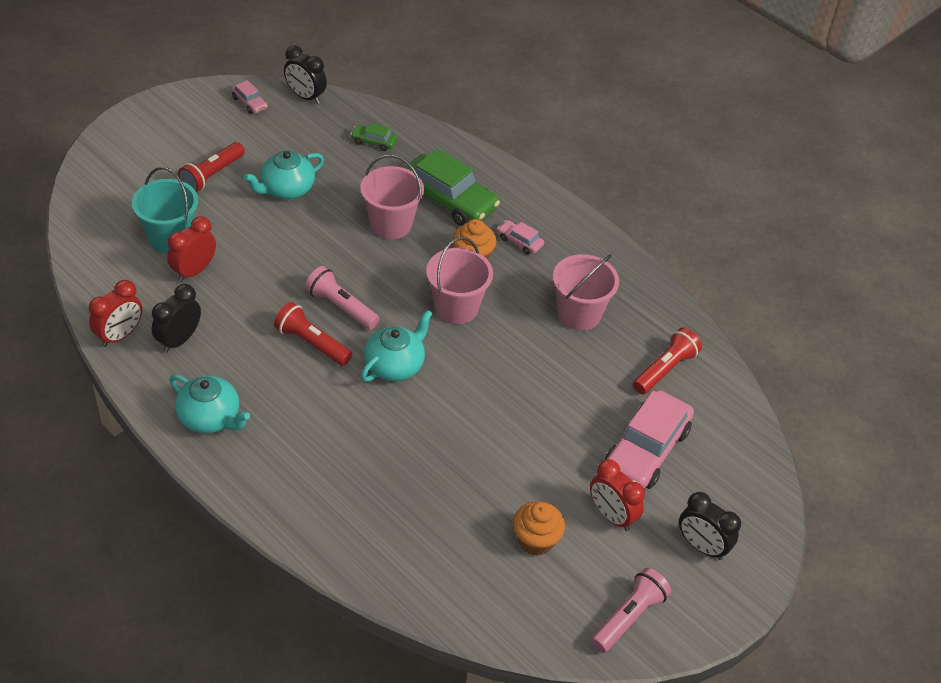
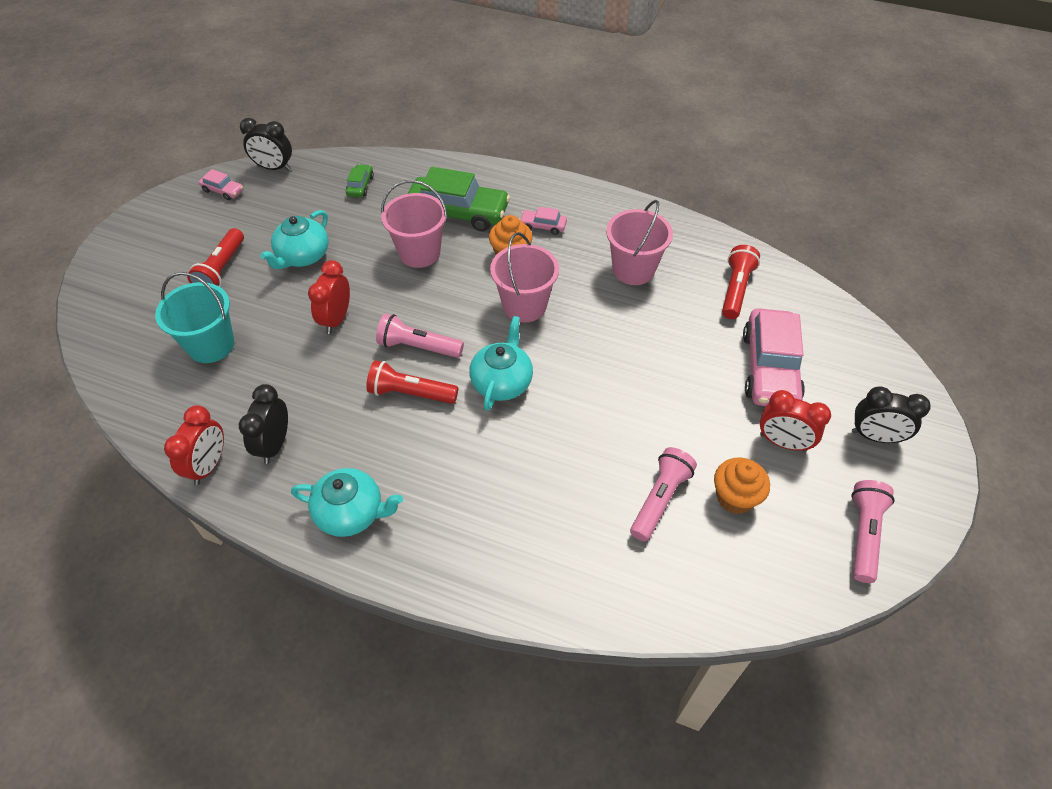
camera: 20 degrees left, 5 degrees up
red clock [167,216,216,282] -> red clock moved to [308,260,350,334]
green car [350,123,397,151] -> green car turned 105 degrees clockwise [346,164,374,197]
none -> pink flashlight [630,447,697,541]

